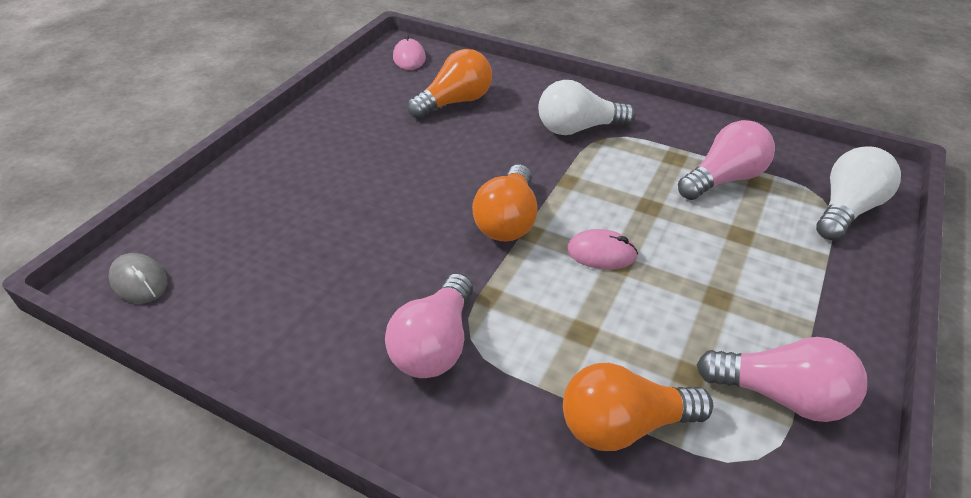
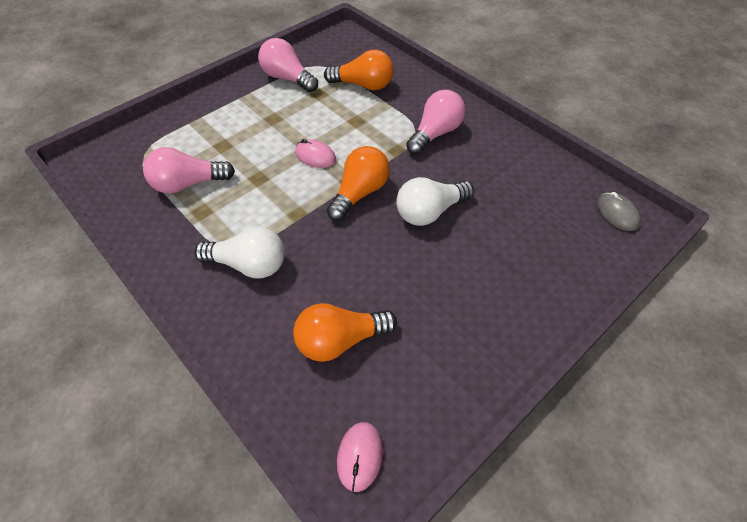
camera: 160 degrees left, 10 degrees up
white light bulb [816,146,901,240] -> white light bulb moved to [396,177,474,226]

